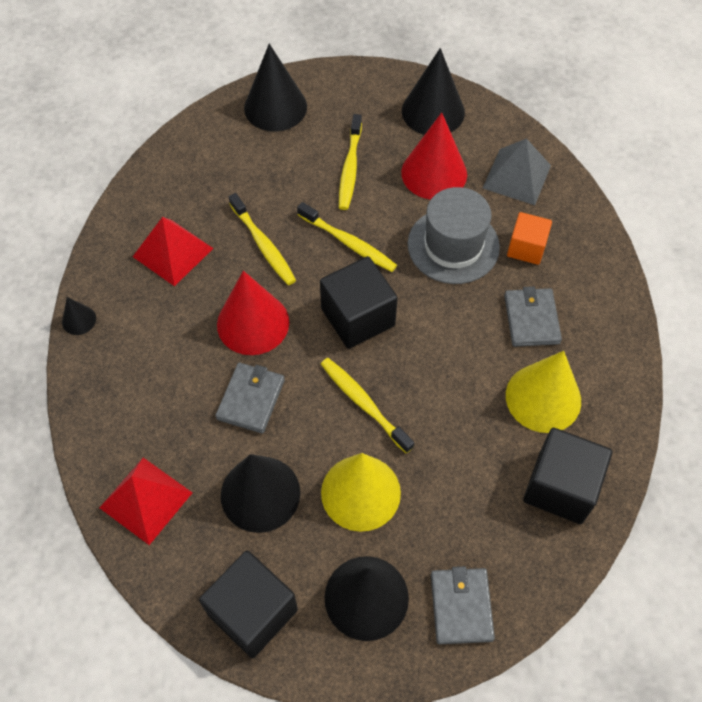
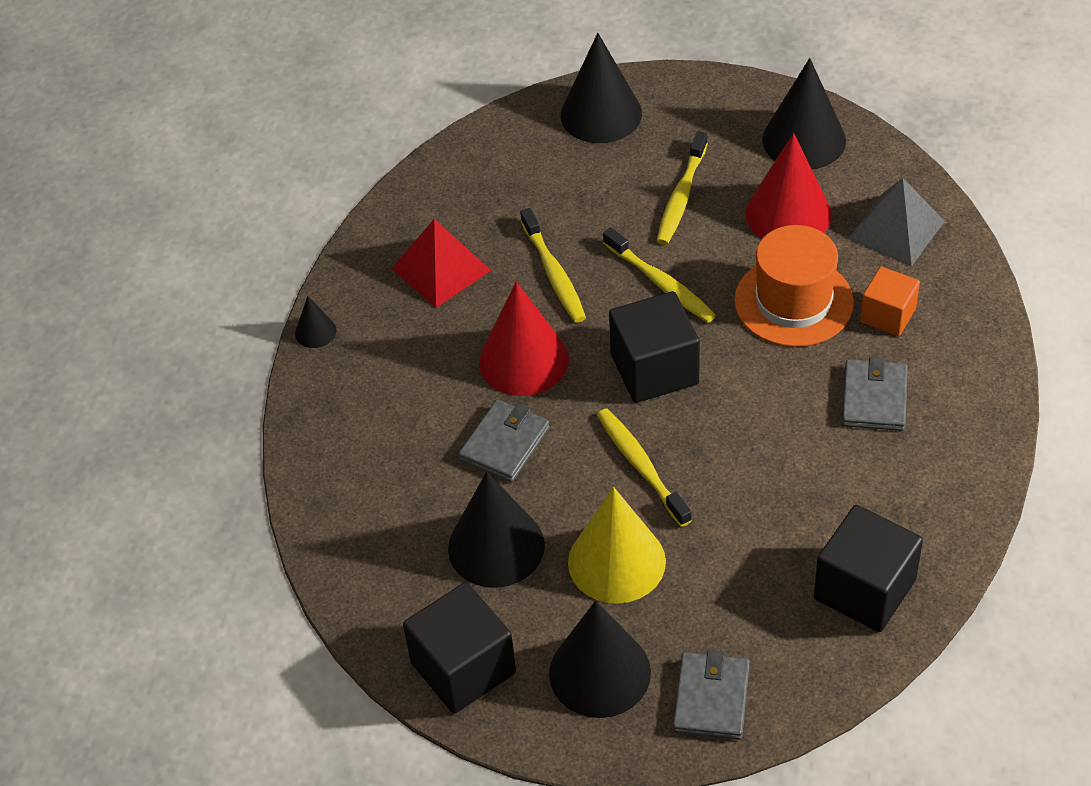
camera: 15 degrees right, 10 degrees down
red pyramid [99,458,192,545] -> none
grey hat [408,187,500,284] -> orange hat [734,225,854,347]
yellow cone [506,351,581,433] -> none

